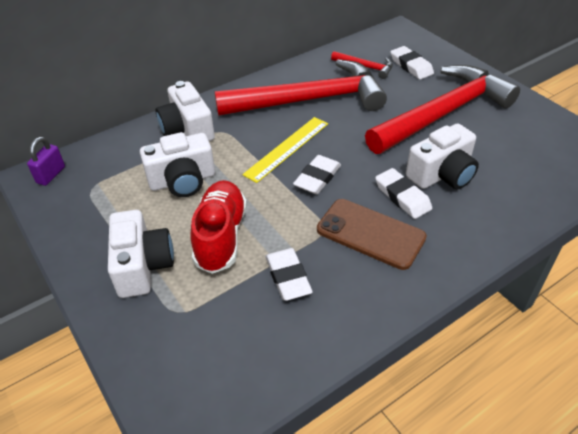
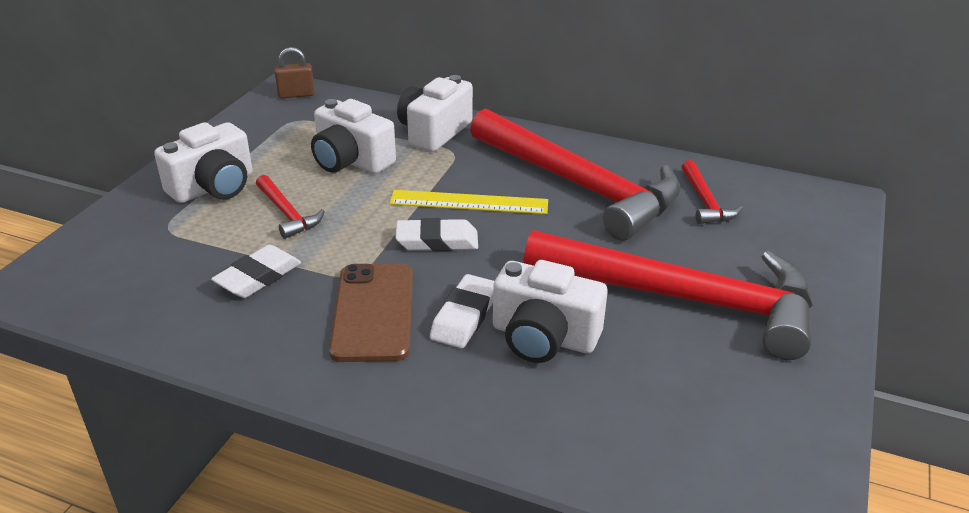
camera: 55 degrees right, 10 degrees down
purple padlock [27,137,65,186] -> brown padlock [274,47,315,98]
red shoe [190,180,247,274] -> red hammer [256,175,325,239]
white eraser [390,46,434,80] -> none

